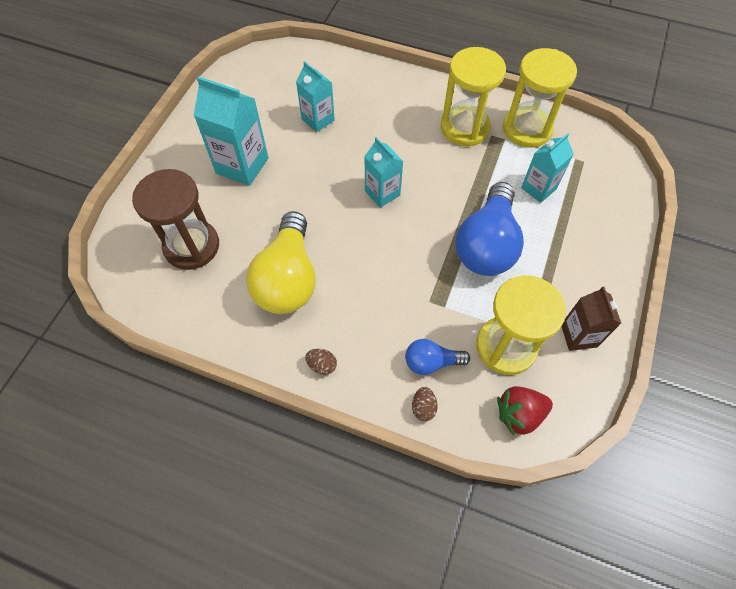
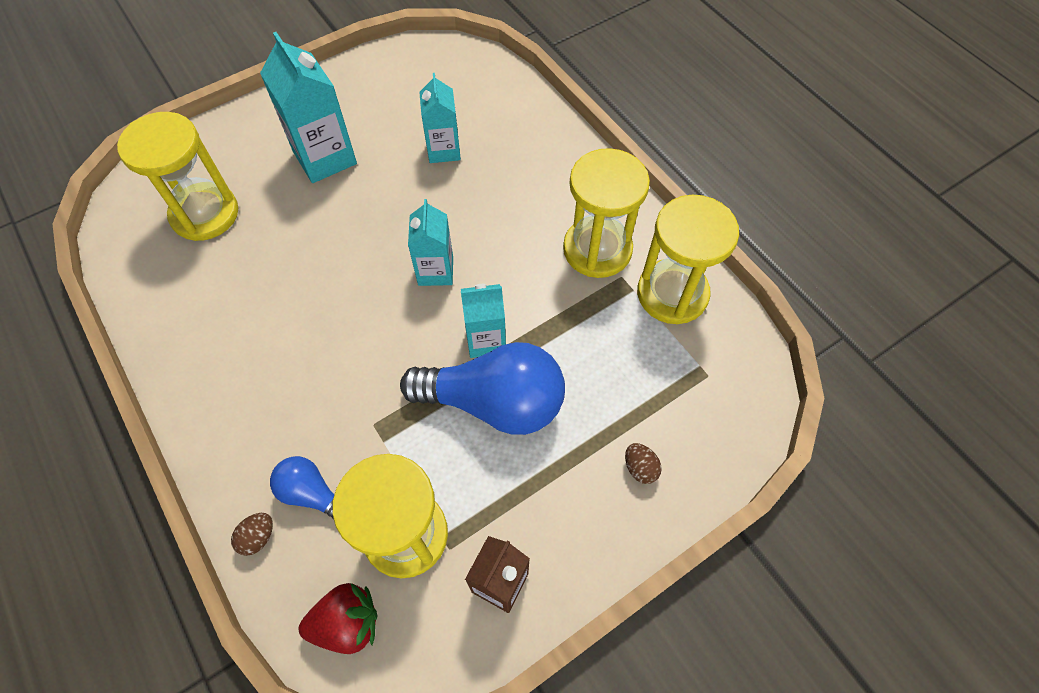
camera: 35 degrees right, 0 degrees up
brown hourglass [132,169,219,270] -> yellow hourglass [117,112,238,241]
yellow light bulb [246,211,316,314] -> none
brown egg [305,349,337,375] -> brown egg moved to [625,443,662,484]
blue light bulb [455,182,524,276] -> blue light bulb turned 135 degrees counterclockwise [400,342,565,435]
red strawberry [497,386,553,436] -> red strawberry turned 150 degrees clockwise [299,583,377,654]
turquoise carton [521,133,574,203] -> turquoise carton moved to [461,284,506,358]

